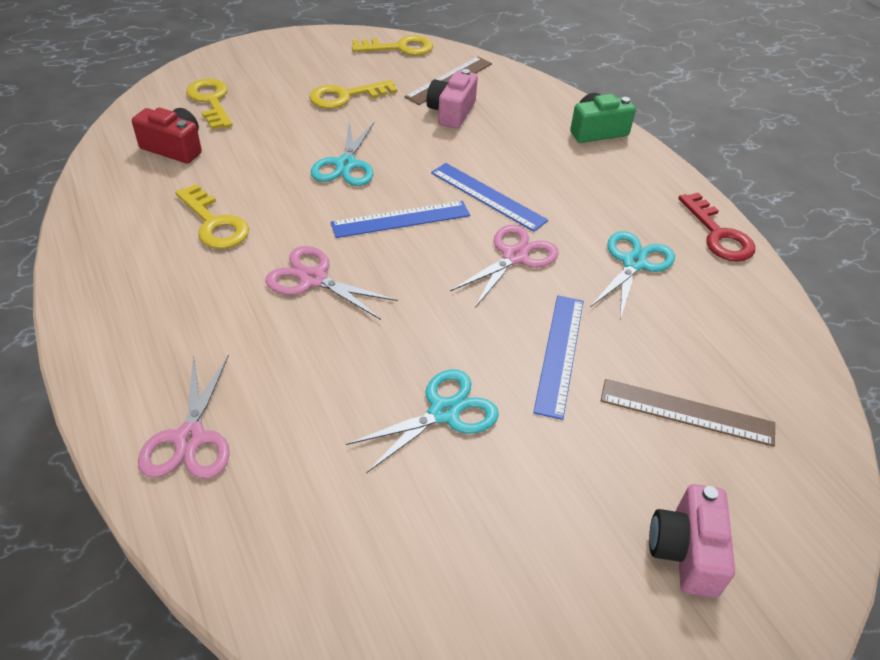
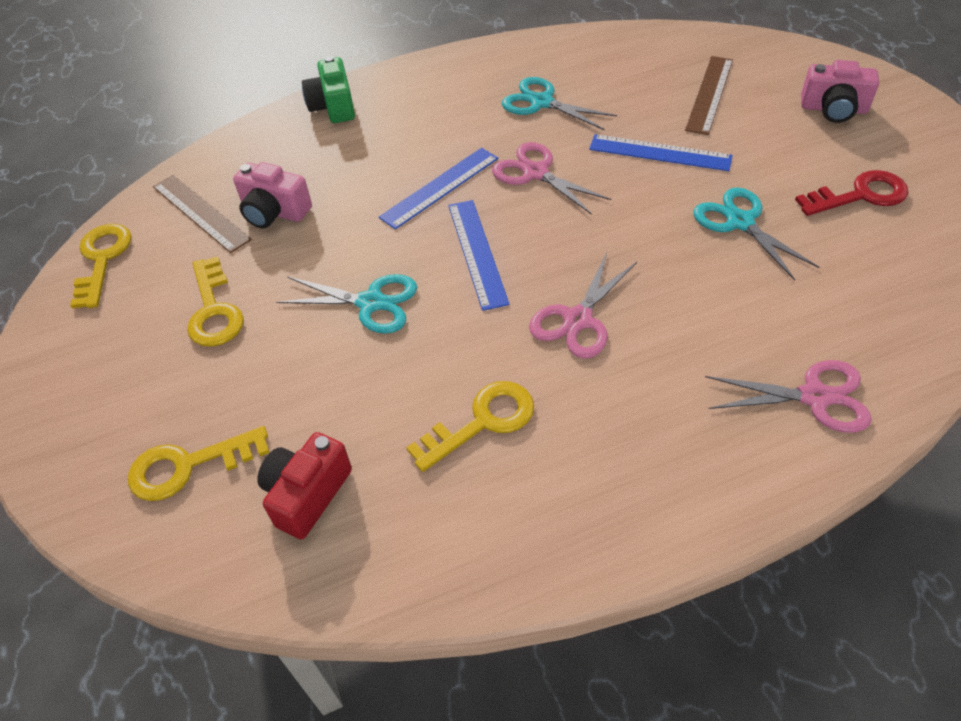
camera: 80 degrees left, 5 degrees up
red key [678,192,755,262] -> red key moved to [795,170,908,216]

